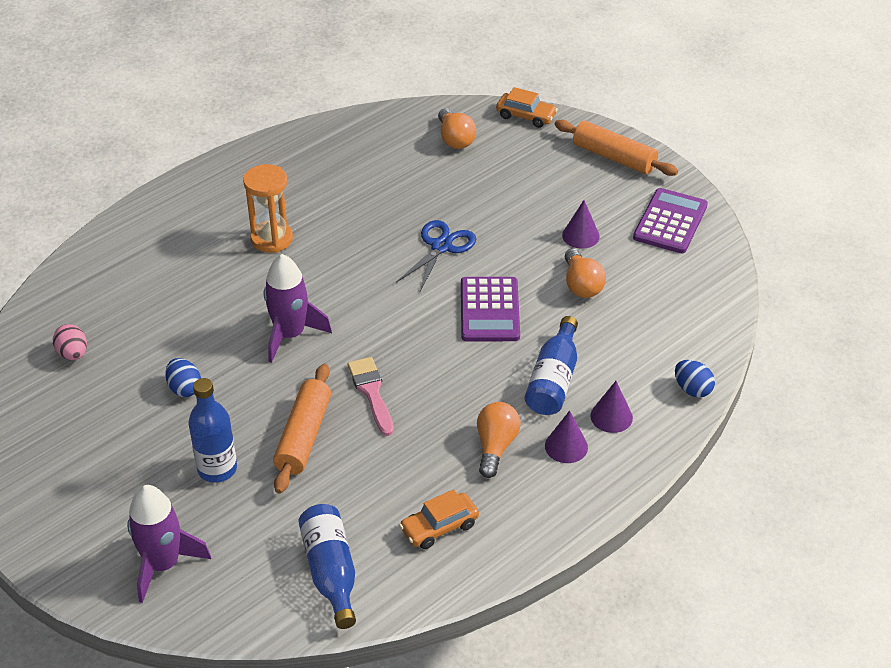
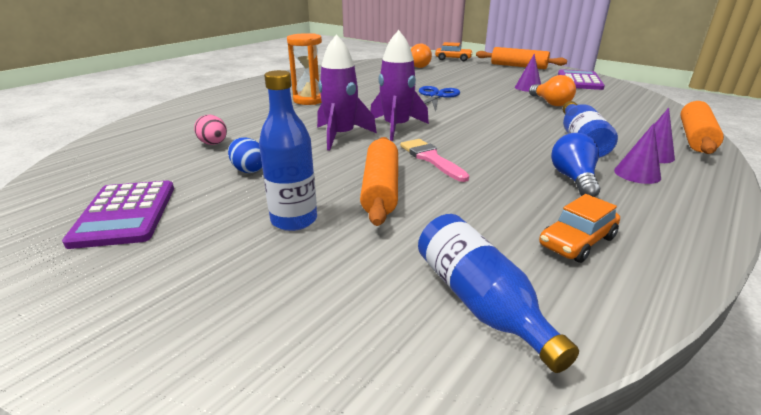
camera: 10 degrees left, 15 degrees down
pink egg [53,324,87,360] -> pink egg moved to [194,115,227,145]
purple rocket [127,485,211,603] -> purple rocket moved to [370,30,429,141]
purple calculator [461,277,520,341] -> purple calculator moved to [62,181,174,249]
orange light bulb [477,402,521,478] -> blue light bulb [551,133,600,197]
blue egg [675,360,715,398] -> orange rolling pin [680,101,724,154]

